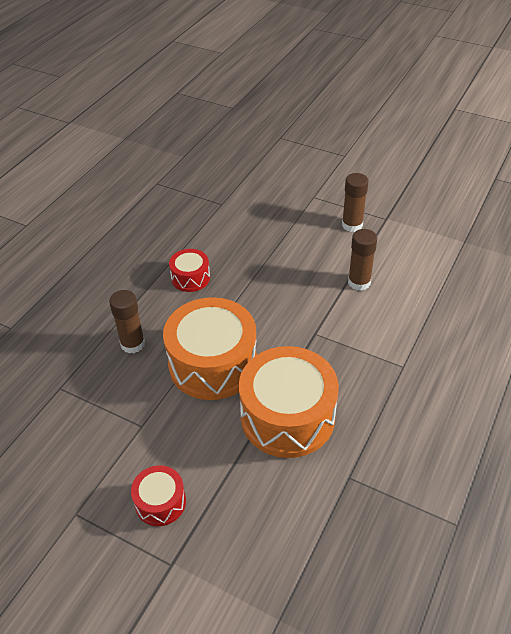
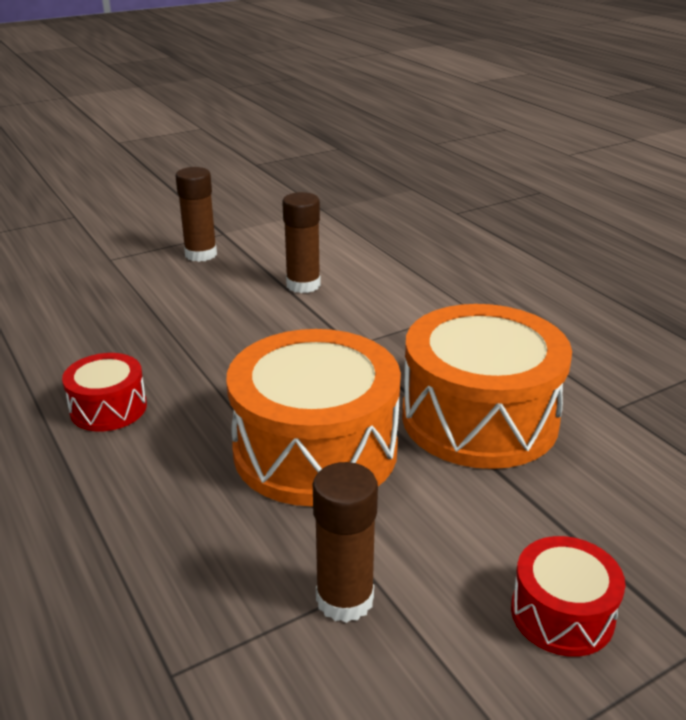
camera: 60 degrees left, 15 degrees down
brown glue stick [109,290,145,353] -> brown glue stick moved to [313,462,378,623]

